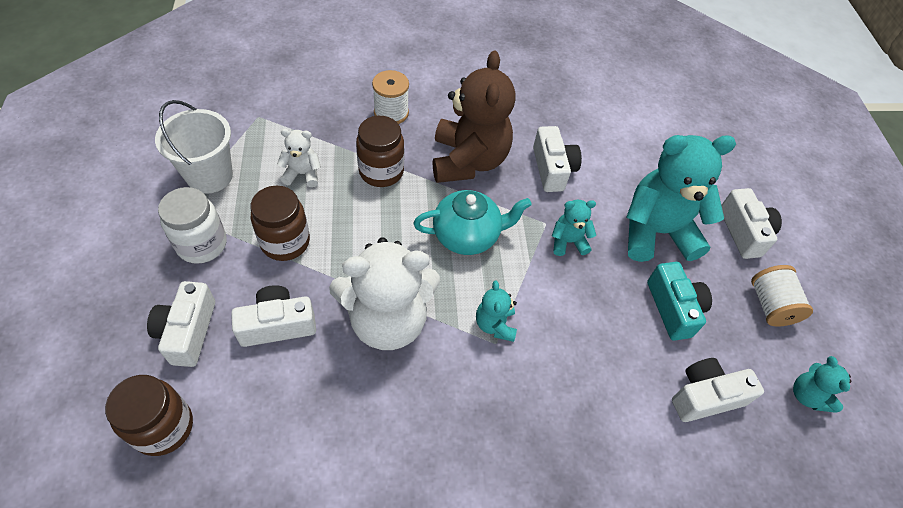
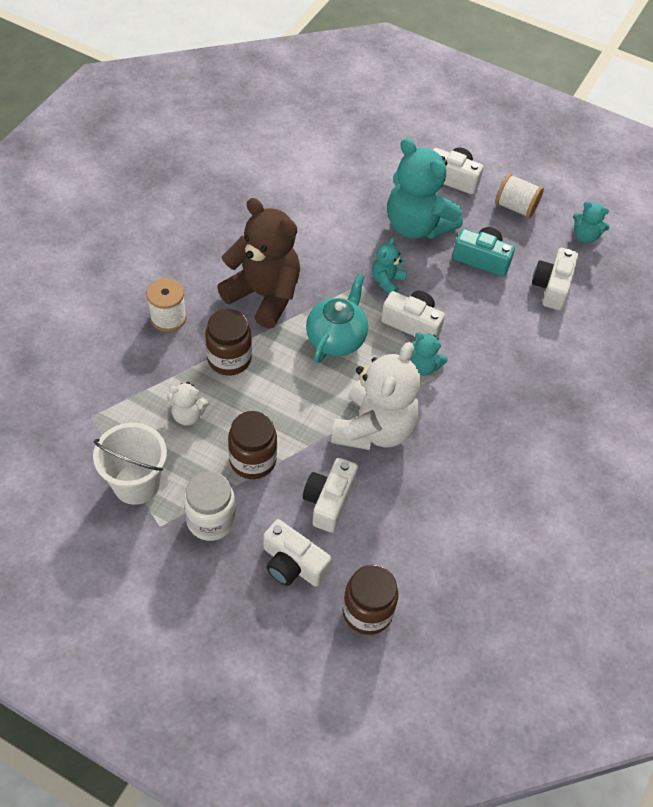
camera: 55 degrees left, 0 degrees up
white teddy bear [277,129,321,187] -> white teddy bear turned 120 degrees counterclockwise [167,382,210,425]
white camera [533,126,582,192] -> white camera moved to [381,291,445,338]
turquoise teddy bear [626,135,736,262] -> turquoise teddy bear turned 75 degrees counterclockwise [387,138,463,239]

